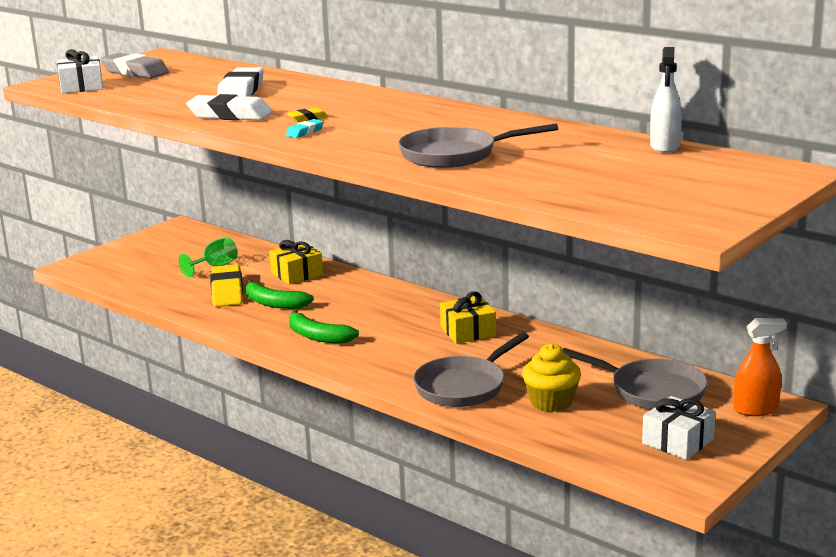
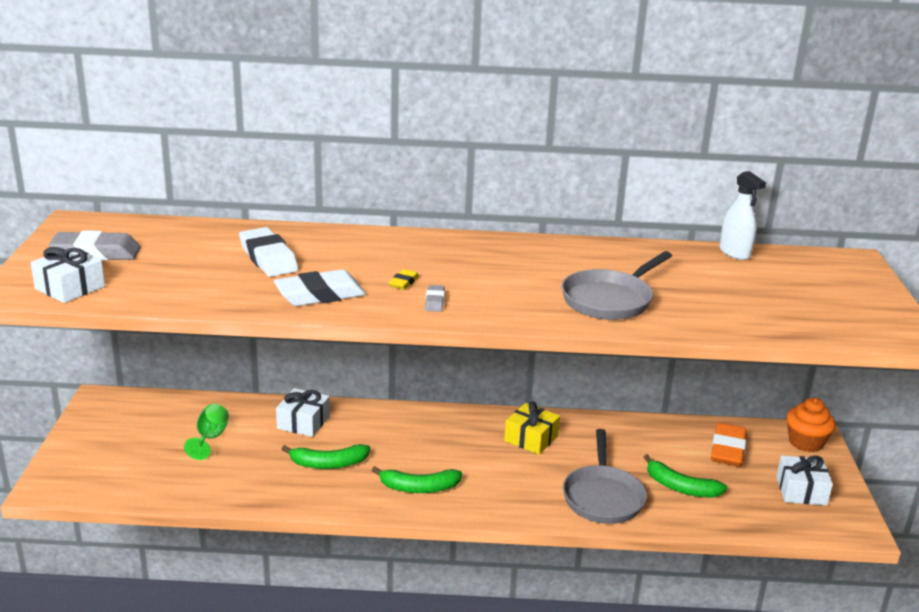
camera: 40 degrees left, 5 degrees up
yellow eraser [210,264,243,307] -> none
yellow gift [269,240,323,284] -> white gift [276,388,330,437]
turquoise eraser [286,119,324,138] -> grey eraser [425,285,445,312]
yellow cupcake [522,344,581,412] -> green banana [644,454,728,497]
grey pan [563,348,708,410] -> orange eraser [711,423,747,467]
orange spray bottle [734,318,787,416] -> orange cupcake [786,398,836,452]

